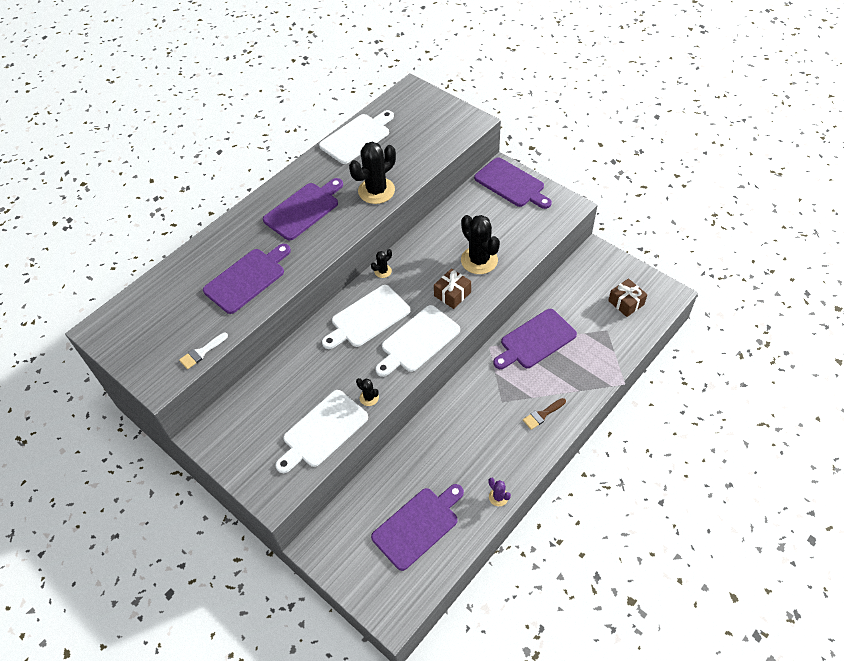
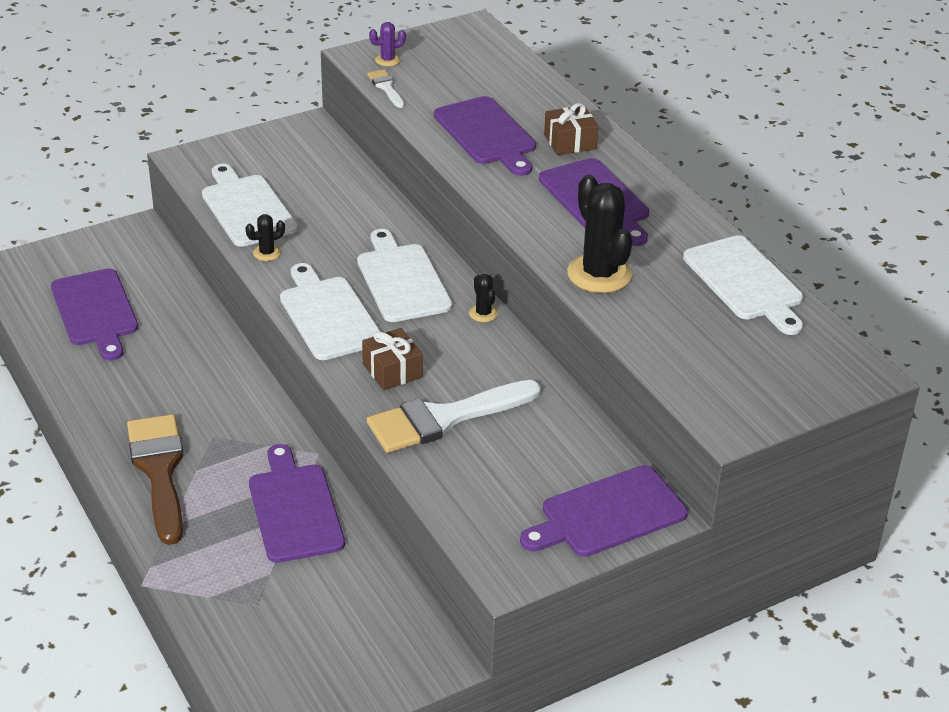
camera: 105 degrees right, 15 degrees down
black cactus [461,215,500,274] -> white brush [367,380,541,453]
purple cactus [488,478,511,506] -> purple cactus moved to [369,22,406,66]
brown brush [523,398,566,430] -> brown brush [127,414,183,545], size x2.18
brown gift [608,278,648,317] -> brown gift moved to [544,103,598,155]

